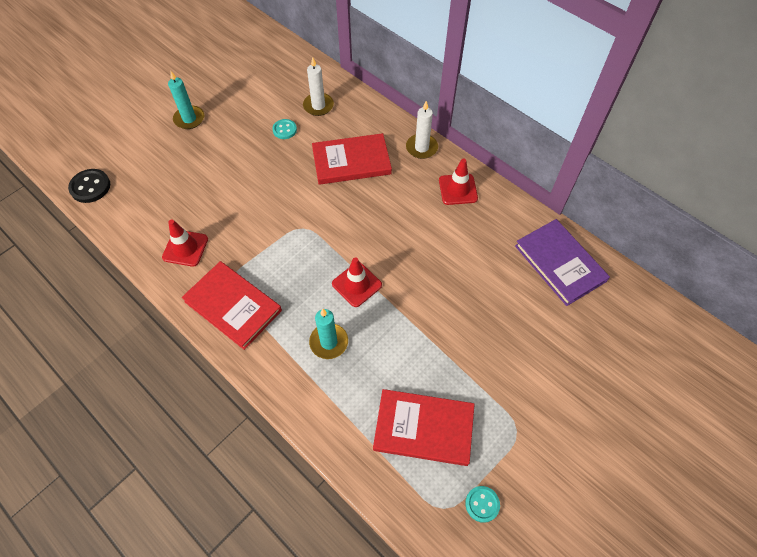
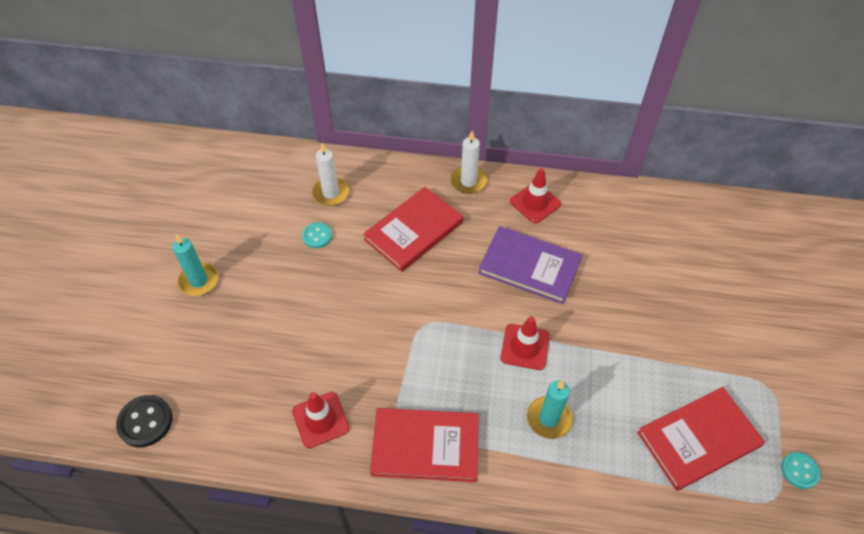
camera: 35 degrees left, 5 degrees down
purple book [515,219,610,306] -> purple book moved to [478,226,582,304]

